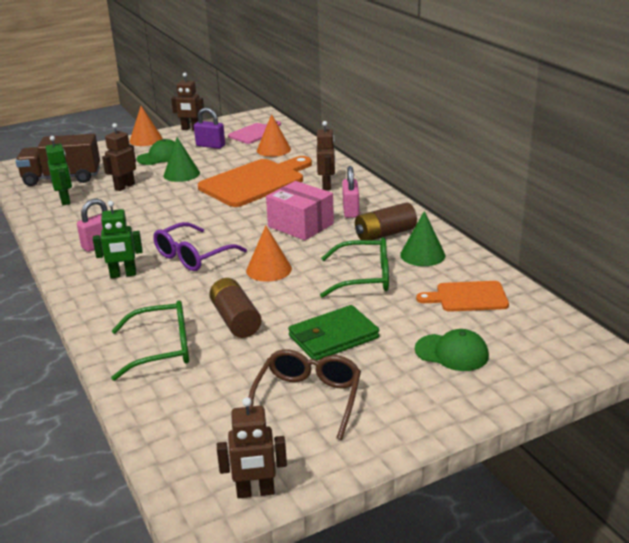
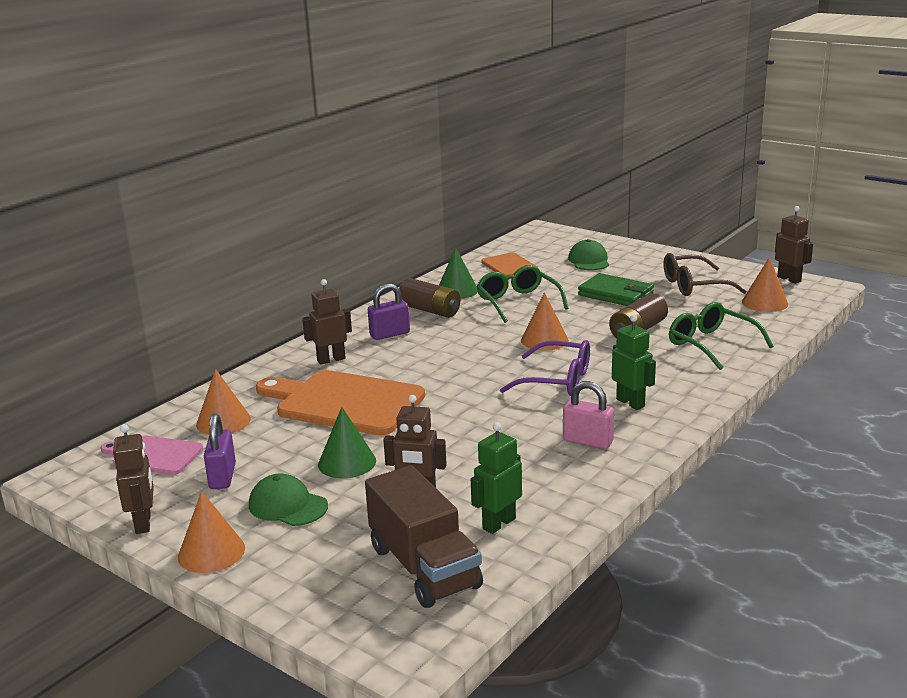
camera: 115 degrees left, 5 degrees down
pink box [266,181,334,240] -> none
pink padlock [342,166,359,218] -> purple padlock [368,284,410,340]
none -> orange cone [742,257,788,312]

